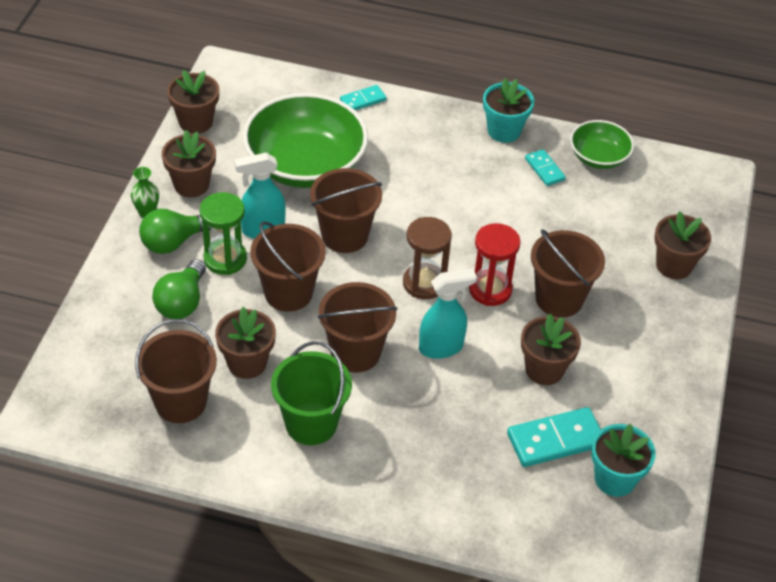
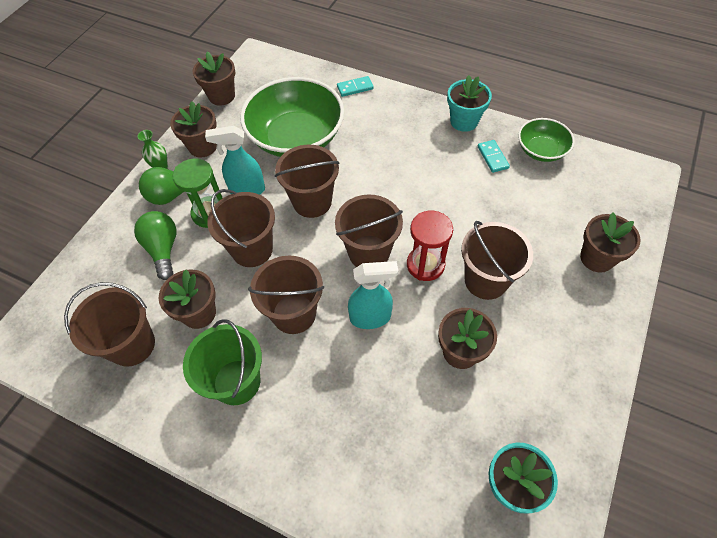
camera: 15 degrees right, 10 degrees up
green light bulb [152,259,206,319] -> green light bulb turned 135 degrees clockwise [134,211,177,280]
brown hourglass [403,217,452,299] -> brown bucket [335,195,403,267]
turquoise domino [507,407,601,467] -> none

